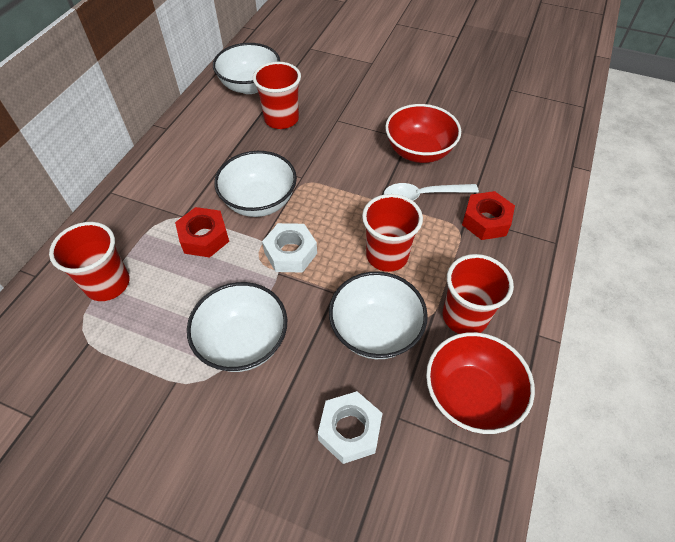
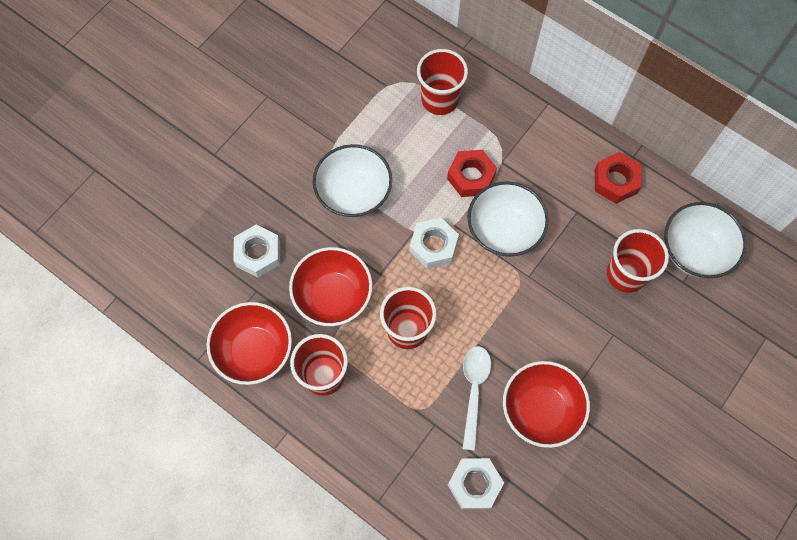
camera: 105 degrees right, 15 degrees up
white bowl [329,271,428,359] -> red bowl [289,247,372,326]
red nut [462,191,515,240] -> red nut moved to [595,152,642,204]
none -> white nut [448,458,504,509]

